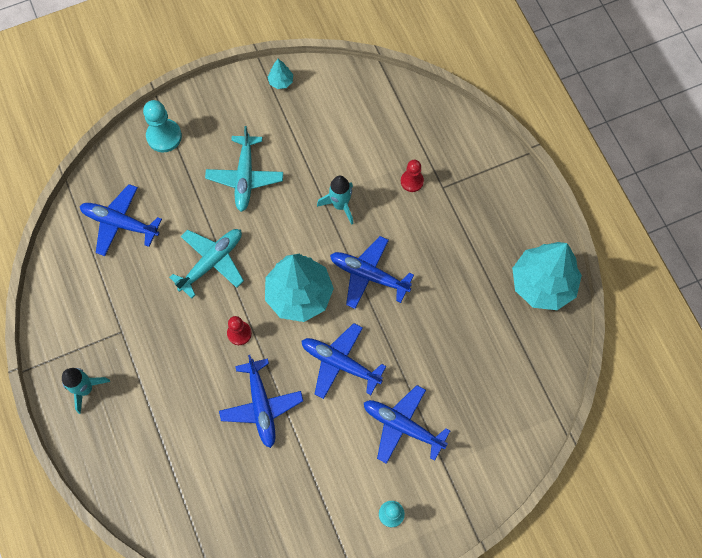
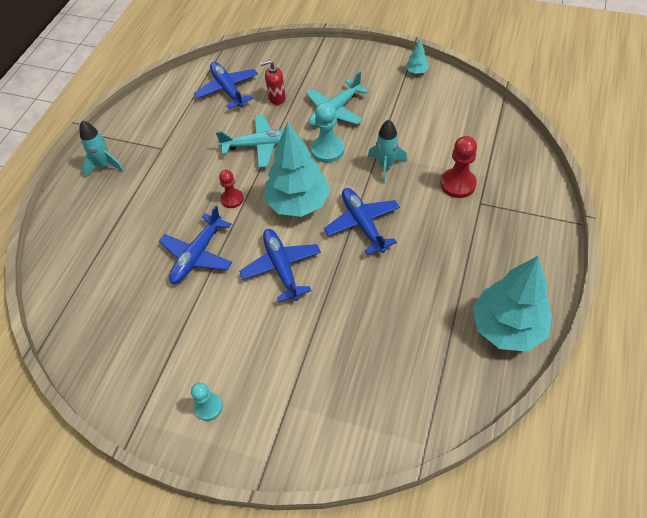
camera: 45 degrees right, 15 degrees down
turquoise pawn [143,100,182,152] -> turquoise pawn moved to [311,102,344,163]
blue plane [364,385,450,464] -> none
red pawn [401,160,424,192] -> red pawn [440,136,477,198], size x1.54
none -> red soap dispenser [260,60,286,105]

